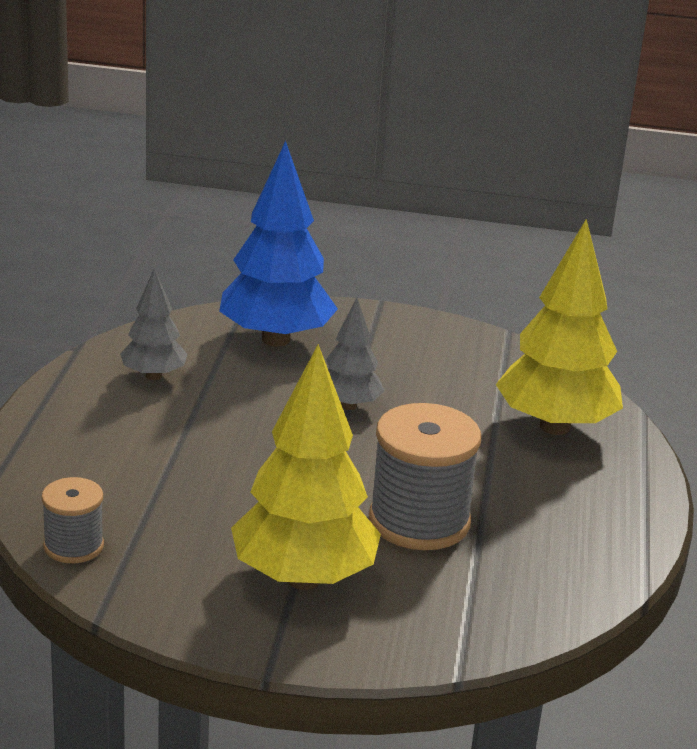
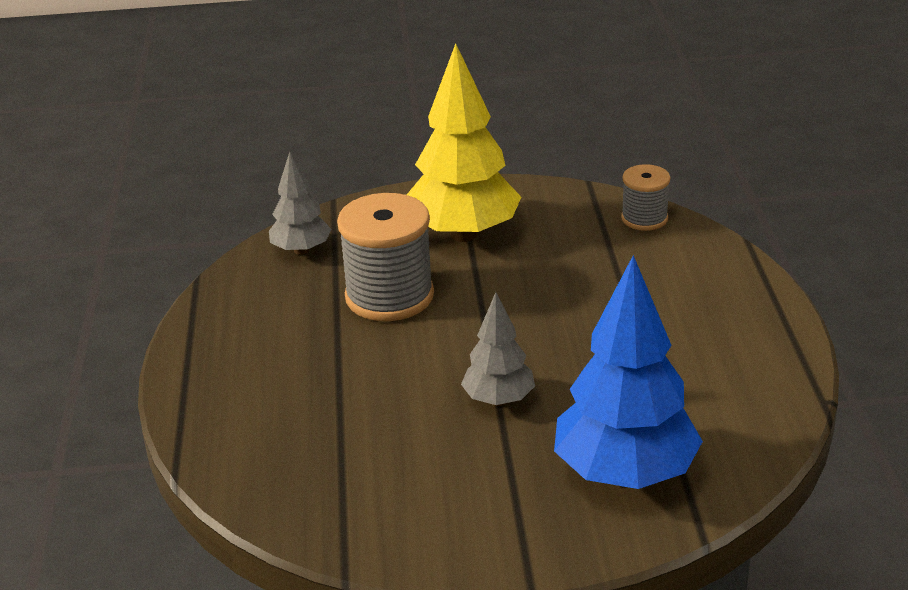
camera: 170 degrees right, 5 degrees up
grey tree [120,268,188,380] -> grey tree moved to [269,152,332,255]
yellow tree [496,219,623,435] -> none

